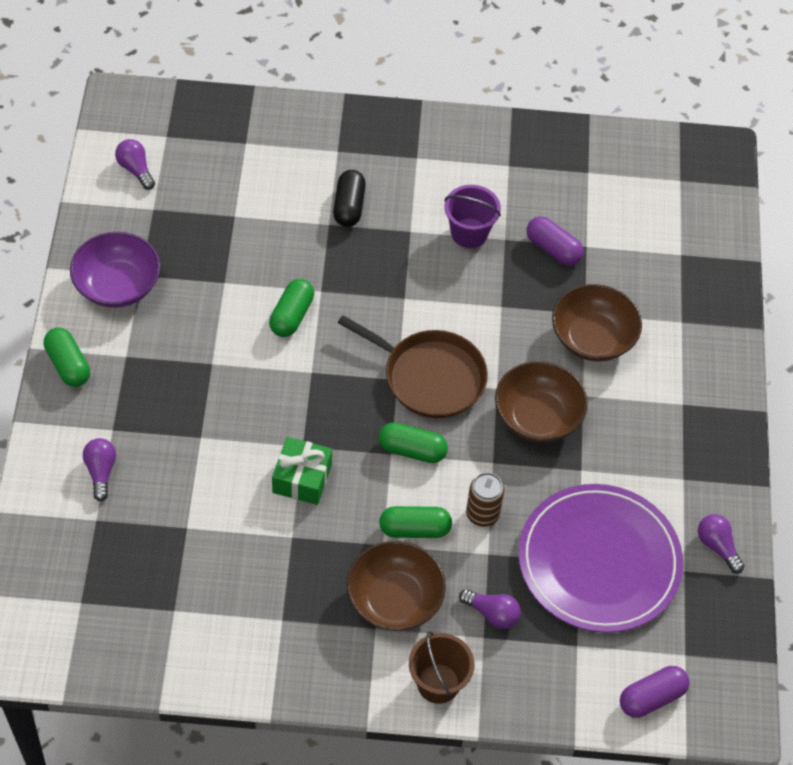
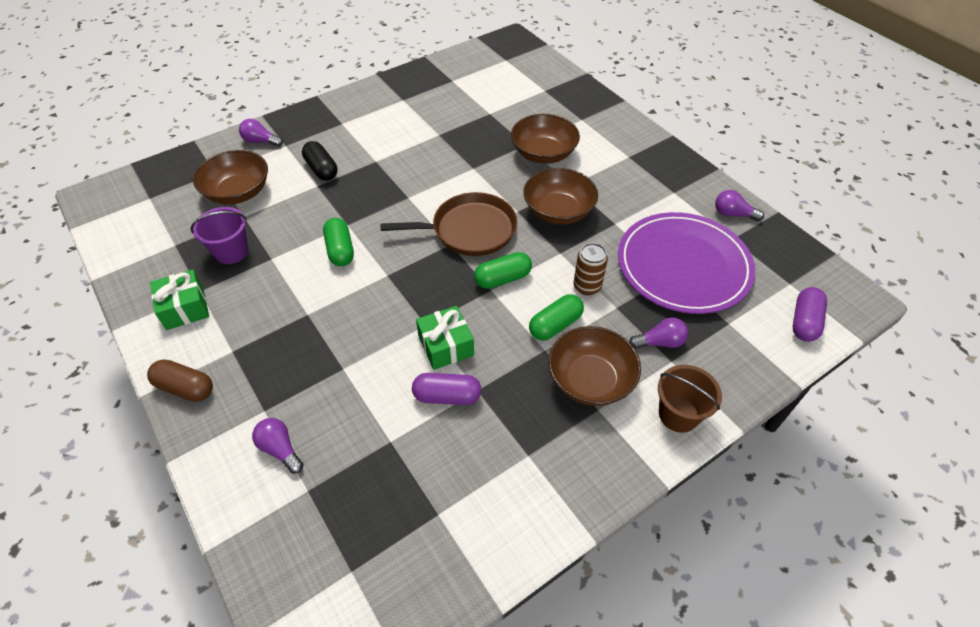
camera: 35 degrees left, 5 degrees down
green capsule [43,328,90,387] -> brown capsule [147,359,213,402]
purple bowl [70,232,160,308] -> green gift [150,269,209,330]
purple light bulb [115,139,155,190] -> purple light bulb moved to [239,119,283,147]
purple bucket [444,185,501,248] -> purple bucket moved to [191,207,248,264]
purple capsule [527,216,584,266] -> purple capsule moved to [412,373,482,405]
none -> brown bowl [193,150,268,205]

